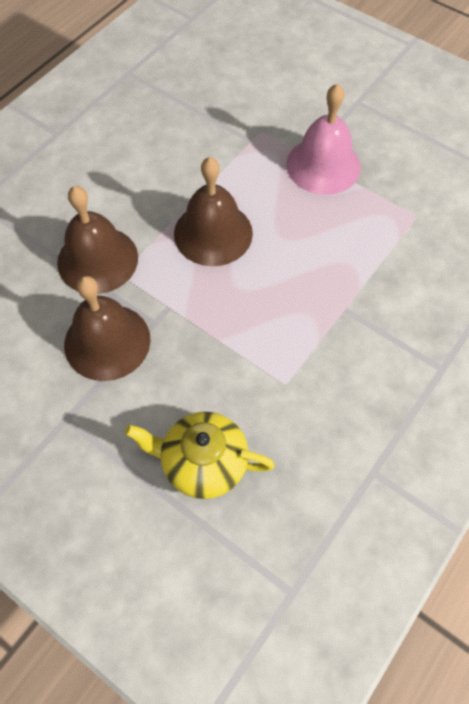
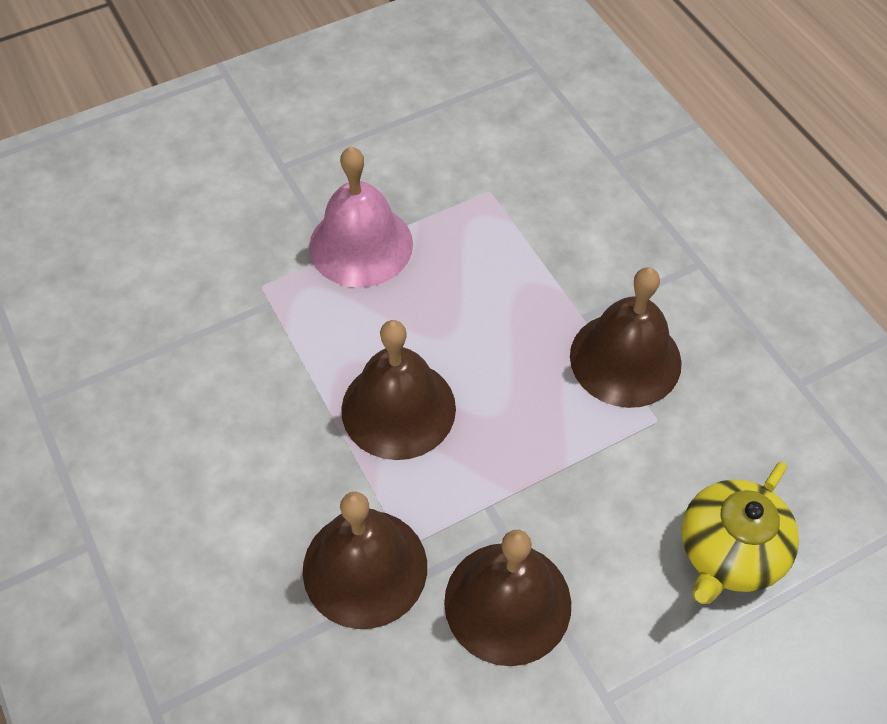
camera: 65 degrees left, 5 degrees down
none -> brown bell [570,267,682,408]

